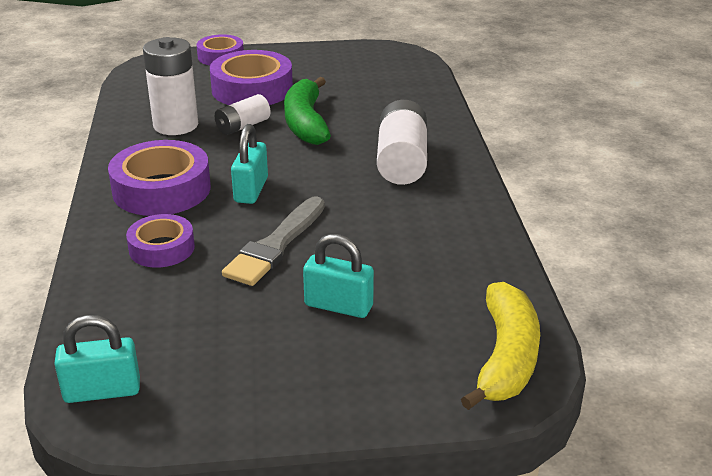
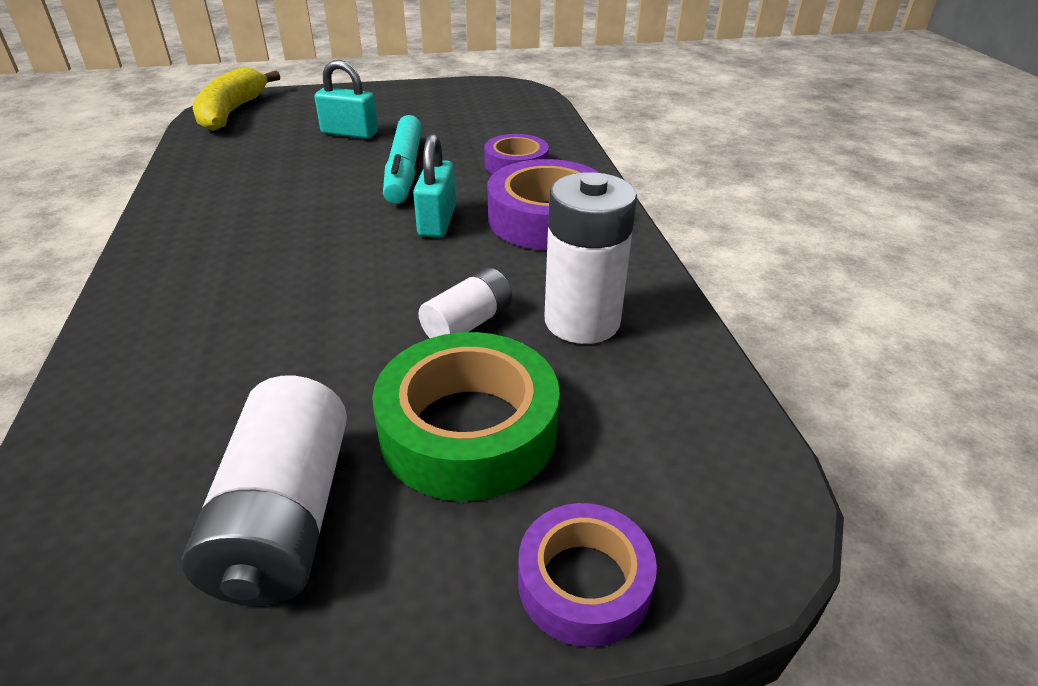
camera: 175 degrees right, 5 degrees up
turquoise padlock [54,315,140,403] -> none
purple tape [210,50,293,105] -> green tape [372,332,560,501]
grey brush [222,196,325,286] -> turquoise marker [383,115,422,204]
green banana [284,77,331,145] -> none
white battery [377,100,427,185] -> white battery moved to [182,376,347,606]

